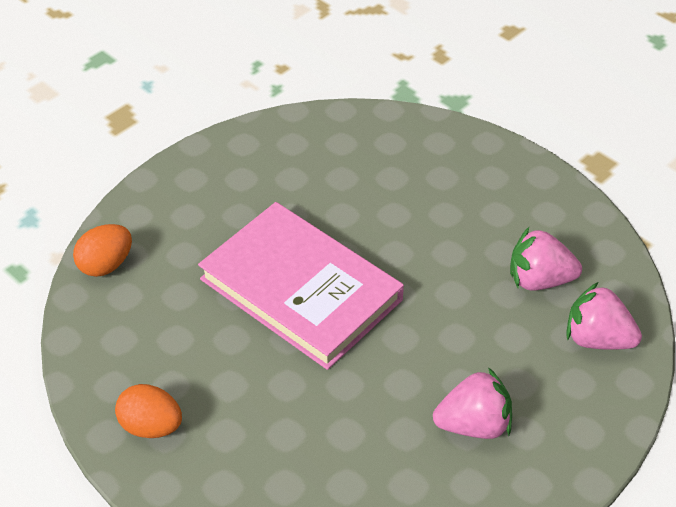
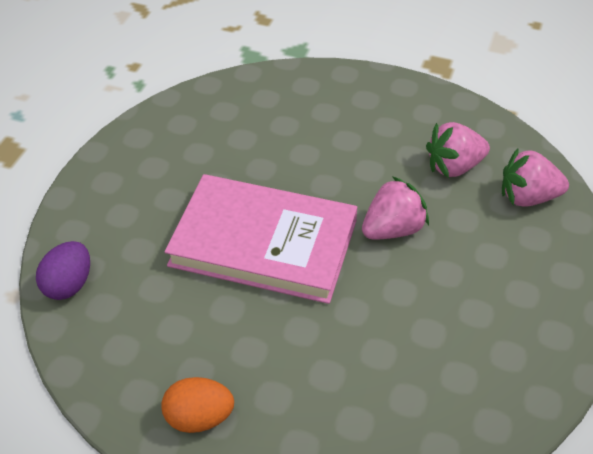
camera: 25 degrees left, 0 degrees up
orange egg [73,224,132,277] -> purple egg [36,241,90,300]
pink strawberry [433,367,512,439] -> pink strawberry moved to [362,176,429,239]

